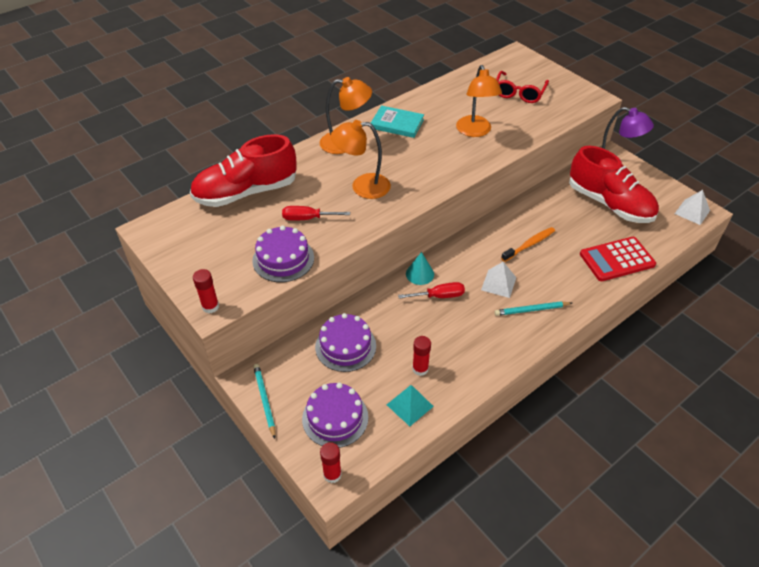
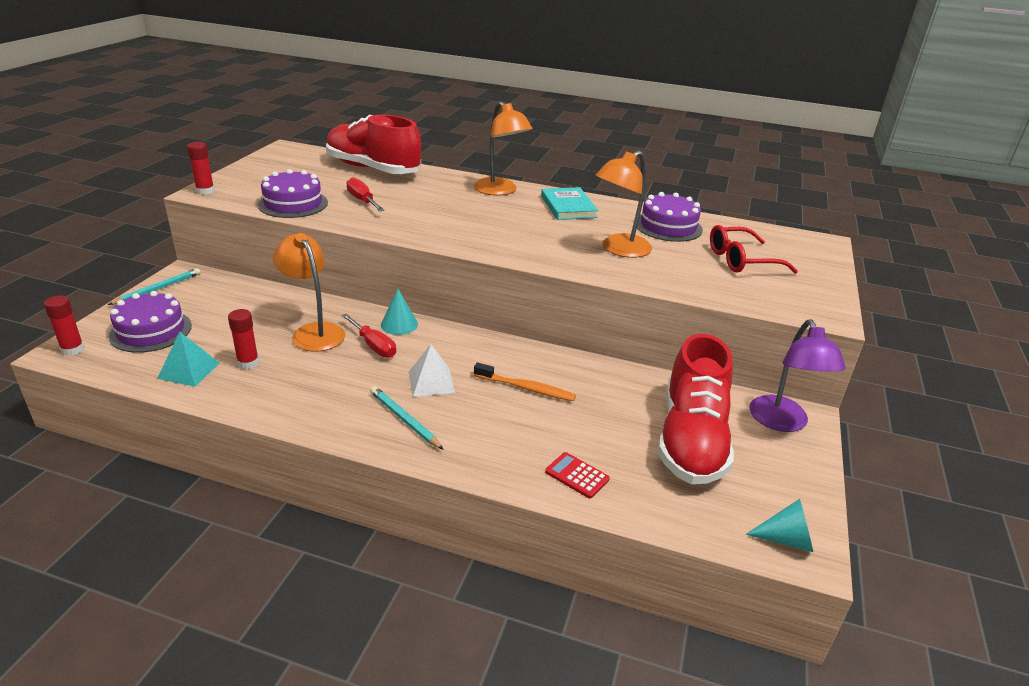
camera: 55 degrees right, 15 degrees down
purple cake [315,313,376,372] -> purple cake moved to [637,192,703,242]
orange lamp [331,120,391,199] -> orange lamp moved to [273,233,345,352]
red calculator [580,237,656,281] -> red calculator [545,452,610,498], size x0.51
white pyramid [675,190,710,225] -> turquoise cone [746,499,813,552]

